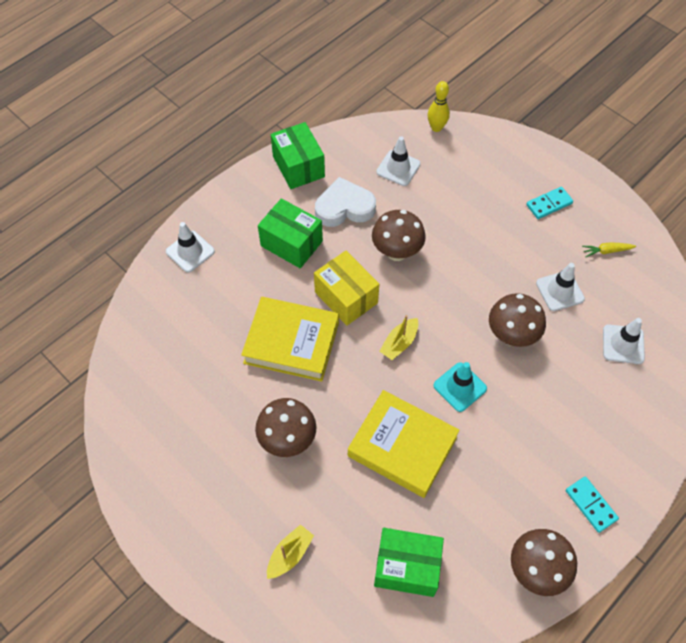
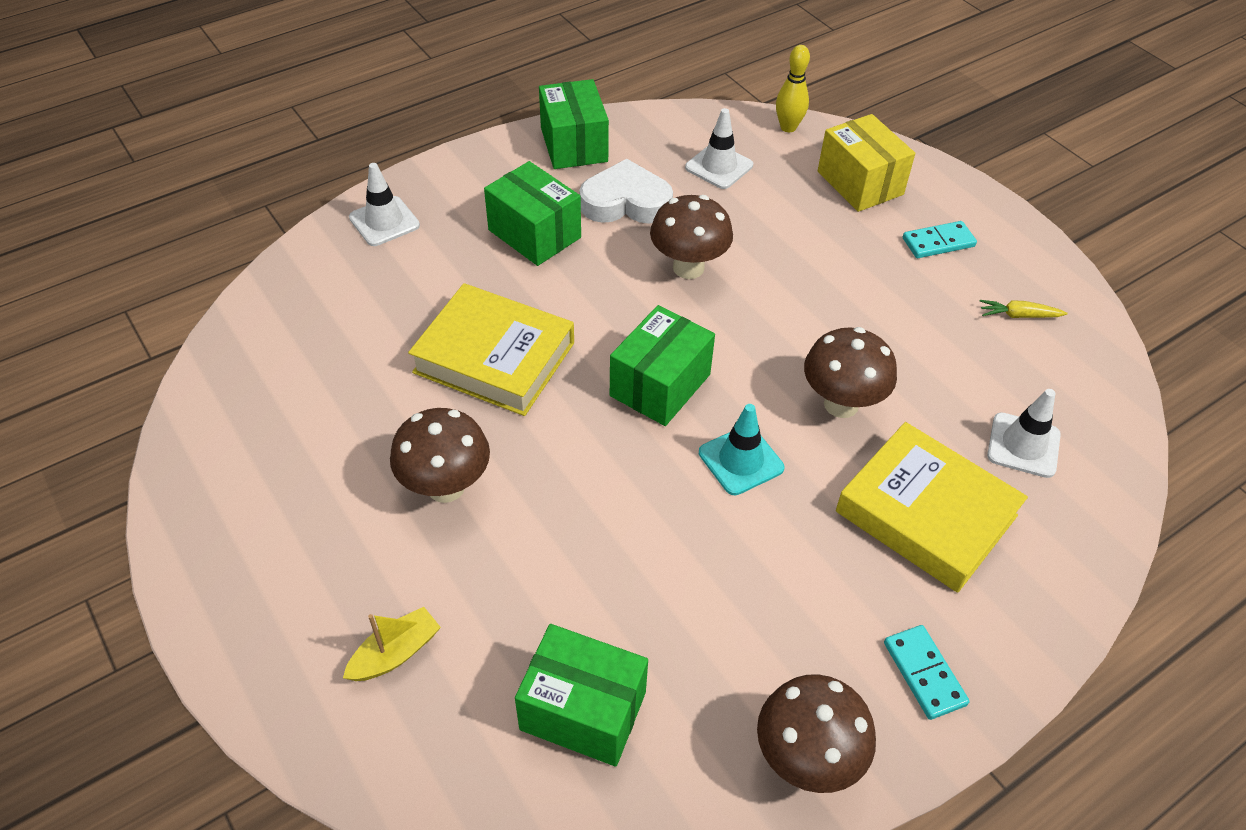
camera: 10 degrees right, 10 degrees down
yellow box [314,251,379,326] -> yellow box moved to [818,114,915,212]
yellow book [348,390,460,498] -> yellow book moved to [836,422,1028,593]
yellow boat [379,315,418,360] -> green box [610,305,715,426]
white traffic cone [536,263,585,311] -> none

